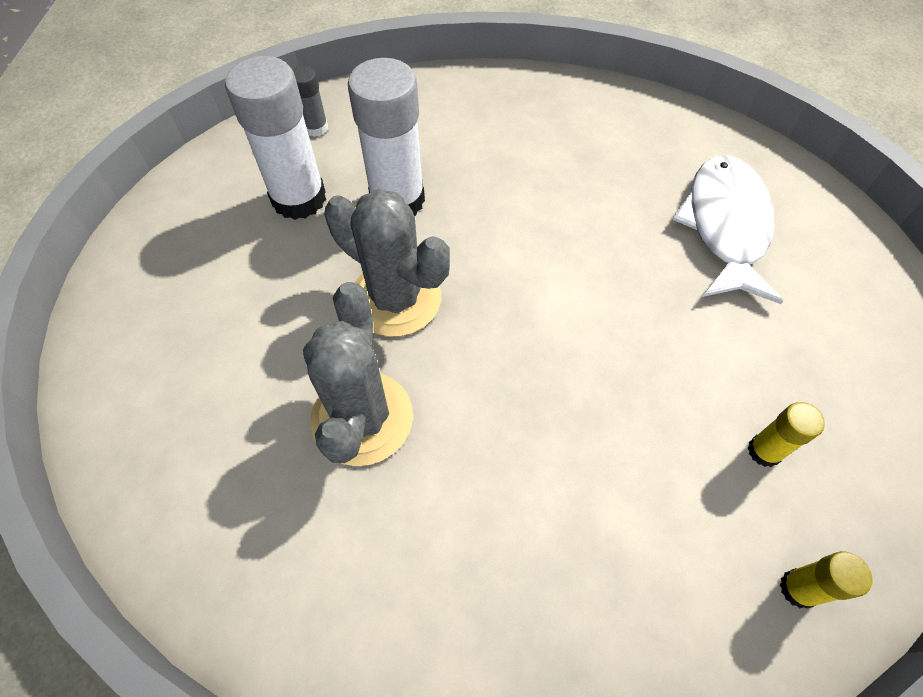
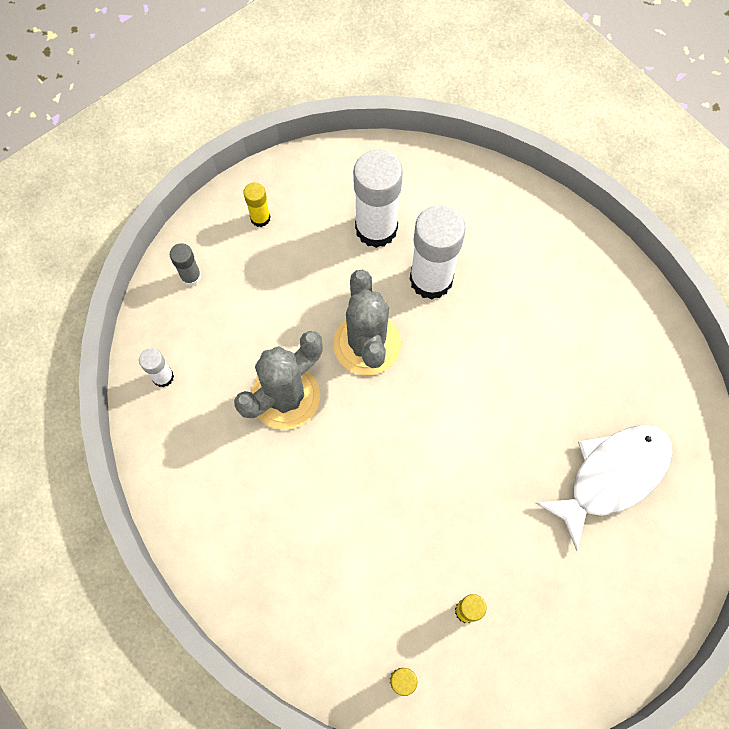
camera: 45 degrees right, 10 degrees up
grey glue stick [293,66,328,137] -> grey glue stick moved to [170,243,202,286]
none -> white glue stick [139,348,174,387]
none -> yellow glue stick [243,182,270,227]

